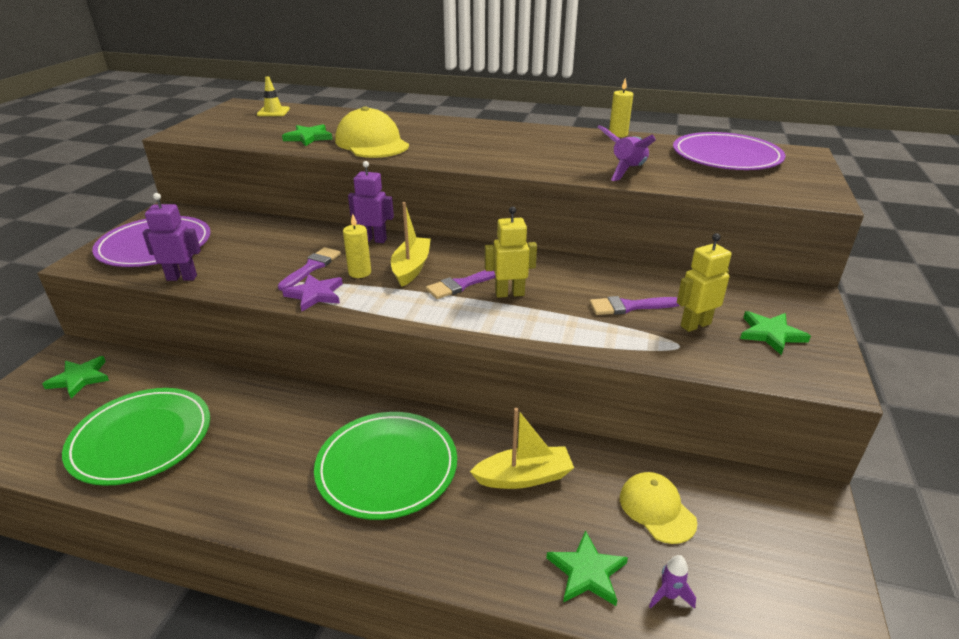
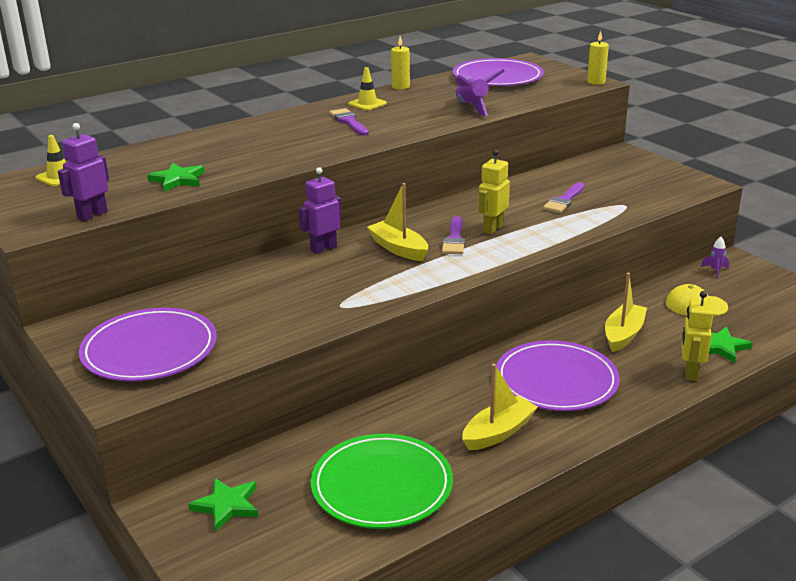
camera: 50 degrees left, 5 degrees down
purple robot [142,193,201,281] -> purple robot moved to [58,123,109,221]
purple brush [278,247,341,291] -> purple brush moved to [330,108,369,136]
purple star [282,274,343,311] -> none
green plate [314,412,457,520] -> purple plate [496,340,620,411]
yellow cap [335,107,409,158] -> none
yellow candle [343,214,371,278] -> yellow candle moved to [587,31,609,85]
purple rocket [649,555,696,609] -> purple rocket moved to [701,237,729,278]
yellow robot [677,233,731,332] -> yellow robot moved to [682,291,713,381]
green star [740,311,811,355] -> none
none -> yellow traffic cone [348,67,387,111]
none -> yellow boat [462,364,538,450]

